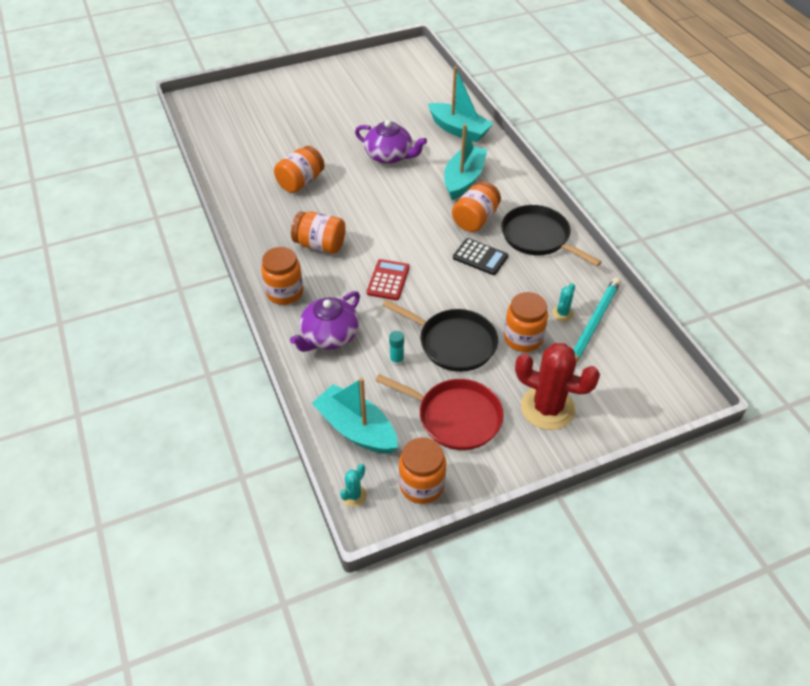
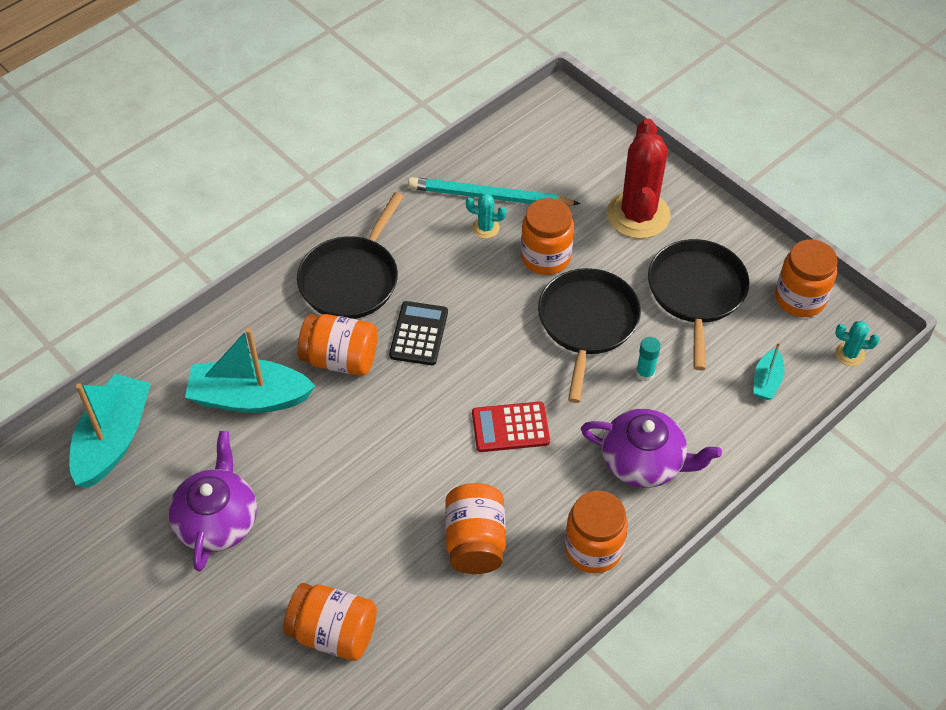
camera: 110 degrees left, 5 degrees up
turquoise boat [312,377,398,454] -> turquoise boat [753,342,785,400], size x0.49
red pan [375,374,504,450] -> black pan [648,239,749,370]

